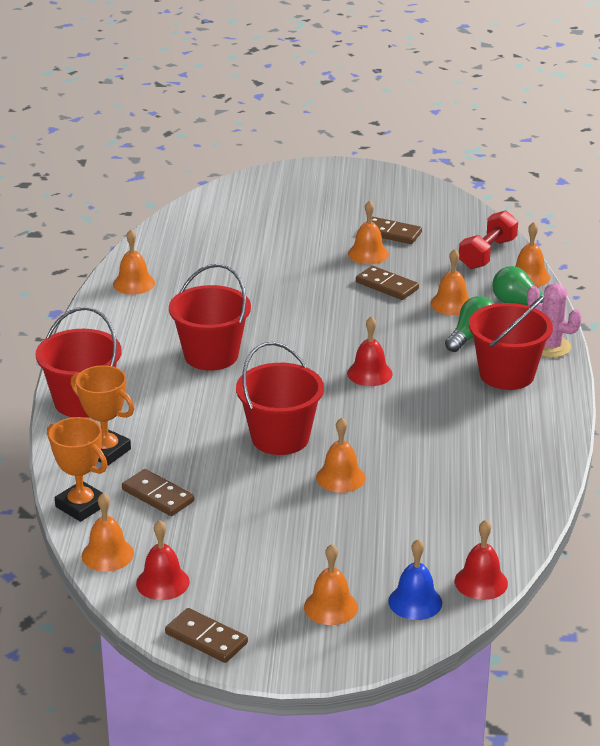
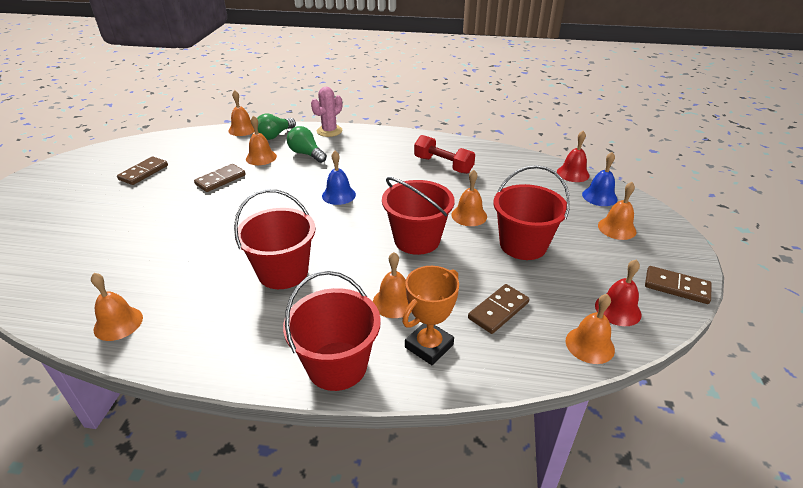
camera: 85 degrees left, 5 degrees up
orange trophy [47,417,107,522] -> none
brown domino [165,608,248,663] -> brown domino turned 75 degrees clockwise [645,266,711,304]
red bell [347,316,393,386] -> blue bell [322,151,356,205]
orange bell [348,200,389,264] -> orange bell moved to [373,252,412,318]
red dumbbell [459,210,518,269] -> red dumbbell moved to [414,135,475,174]
red bucket [469,296,553,390] -> red bucket moved to [493,165,570,260]

